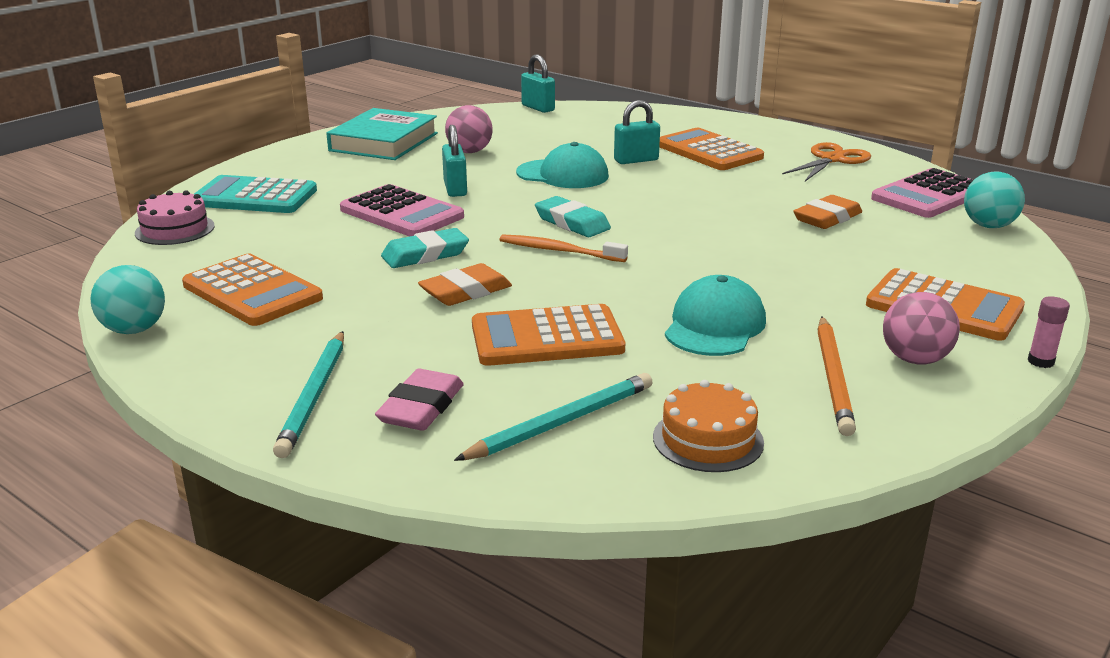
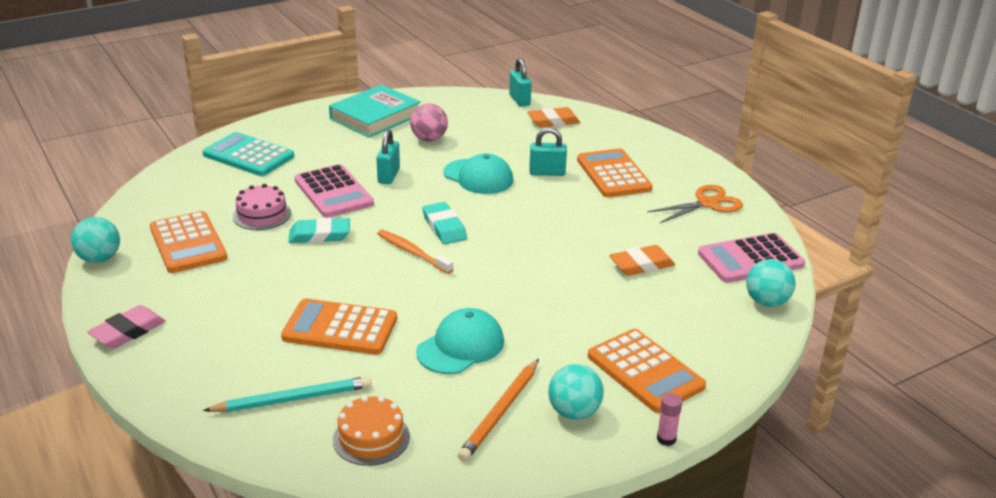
camera: 20 degrees right, 5 degrees up
pink cake [135,190,215,245] -> pink cake moved to [233,184,291,230]
turquoise pencil [273,331,344,458] -> none
pink eraser [375,369,464,431] -> pink eraser moved to [87,305,166,348]
orange eraser [418,263,512,306] -> orange eraser moved to [527,107,580,128]
pink ball [883,292,960,364] -> turquoise ball [548,364,604,420]

